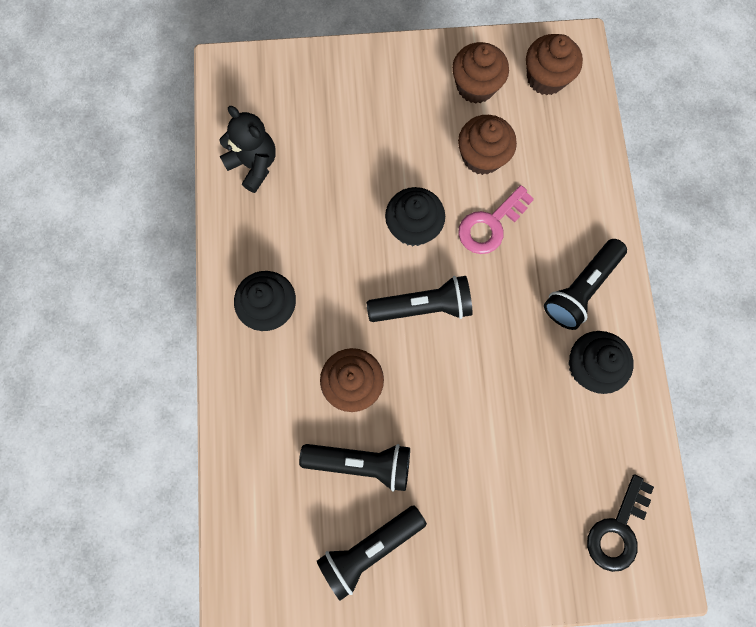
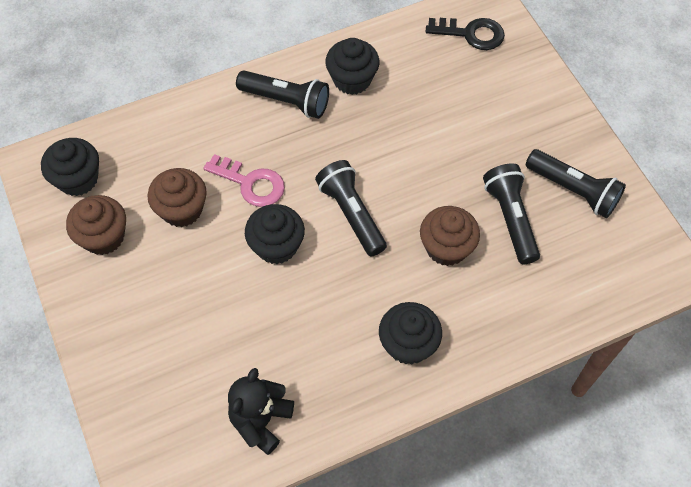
camera: 110 degrees left, 15 degrees down
brown cupcake [526,34,583,95] -> black cupcake [41,138,99,196]

